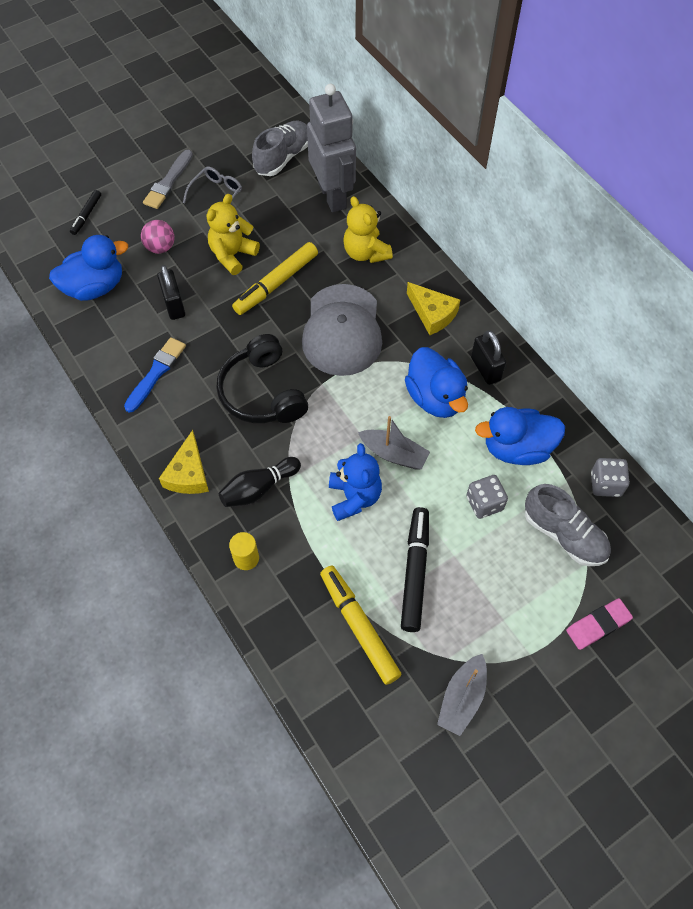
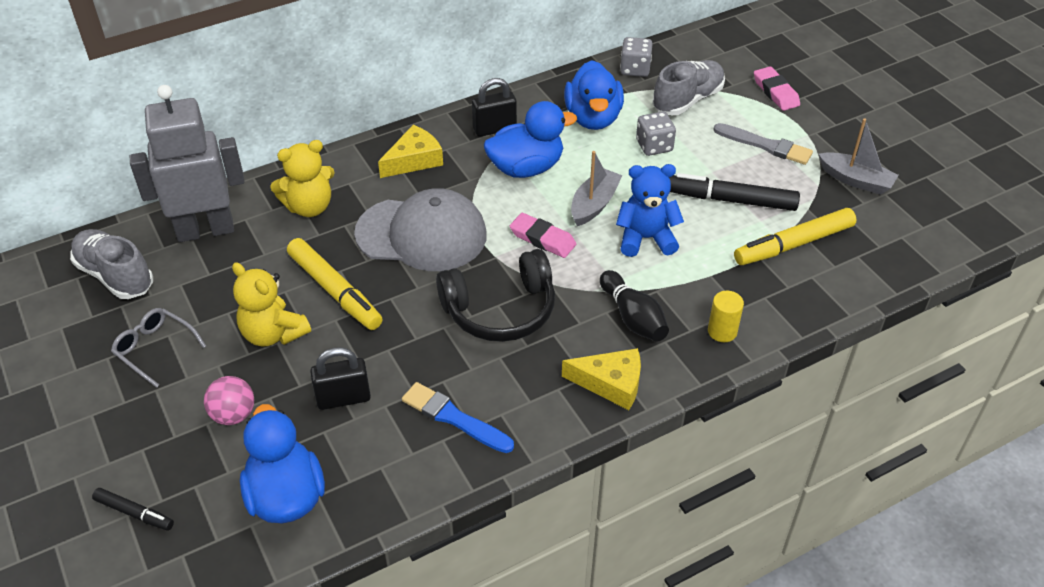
camera: 85 degrees left, 15 degrees down
grey brush [143,150,193,209] -> grey brush moved to [713,123,813,165]
none -> pink eraser [510,213,576,258]

